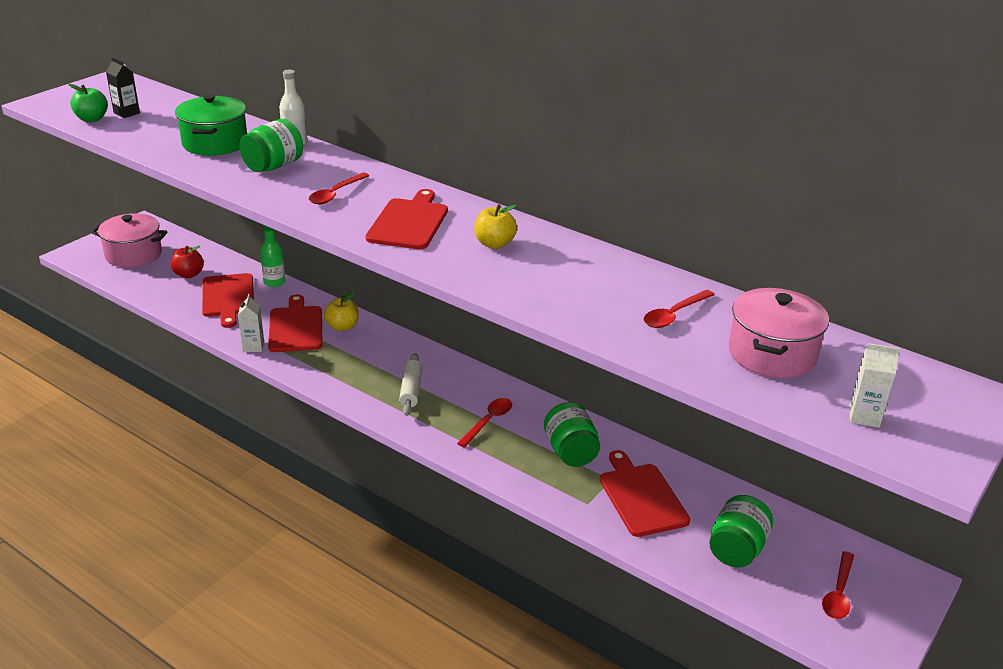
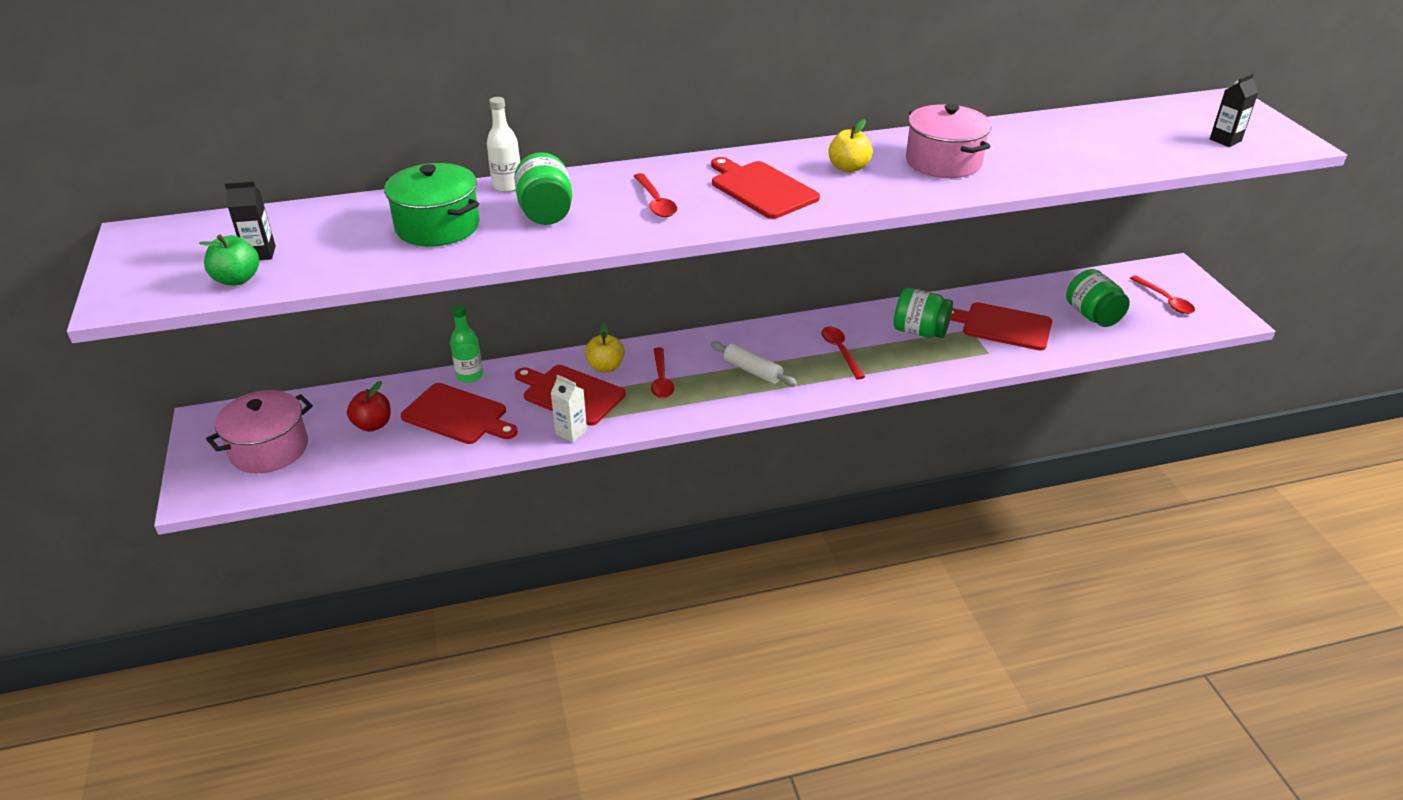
camera: 50 degrees left, 5 degrees up
red spoon [644,290,715,328] -> red spoon moved to [651,347,674,398]
pink pot [729,288,829,378] -> pink pot moved to [906,104,991,178]
white carton [850,343,900,428] -> black carton [1210,73,1258,147]

